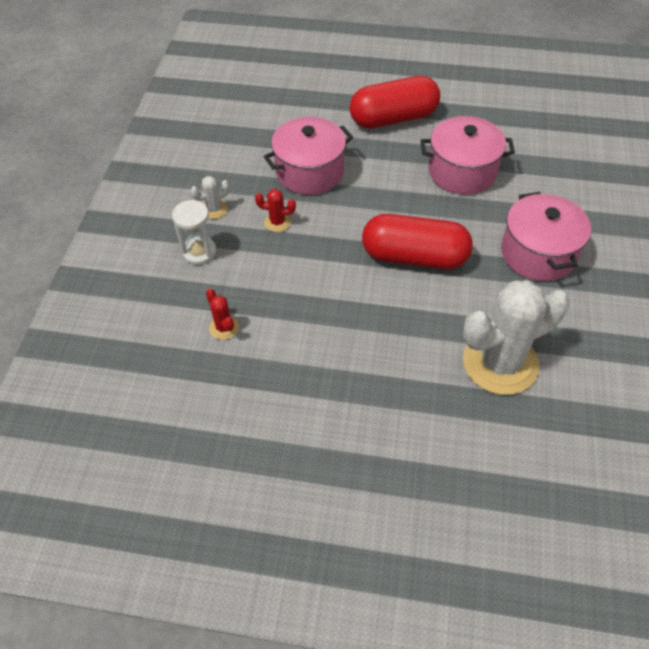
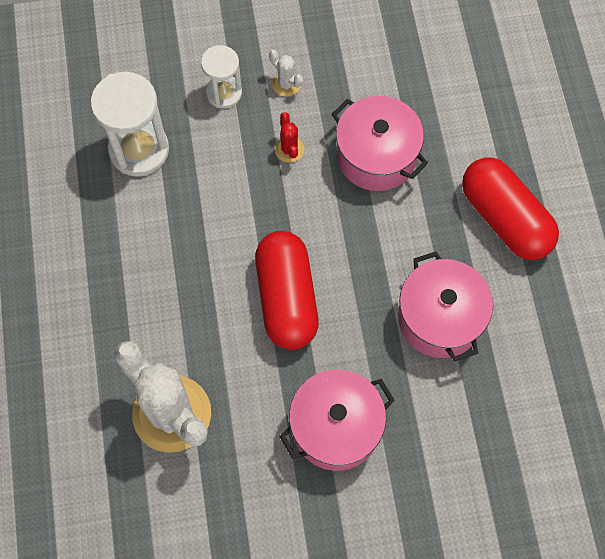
camera: 70 degrees right, 15 degrees up
red cactus [206,289,239,340] -> white hourglass [91,72,169,177]

